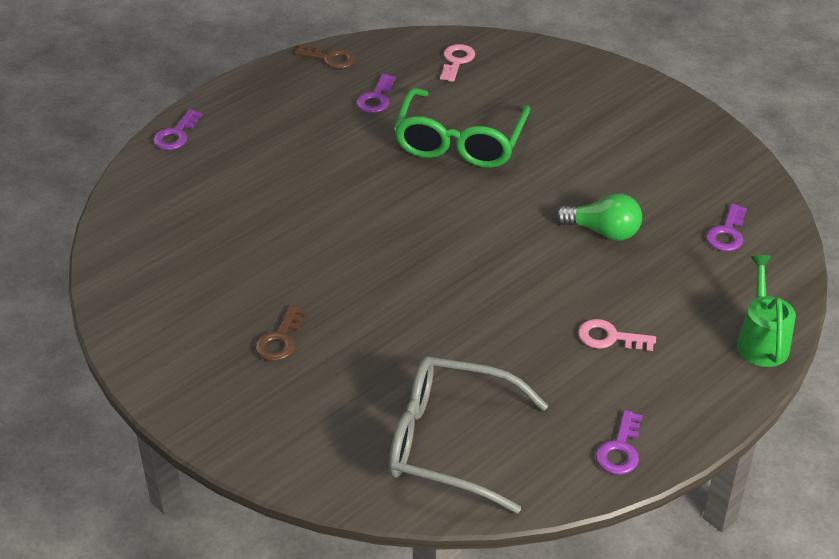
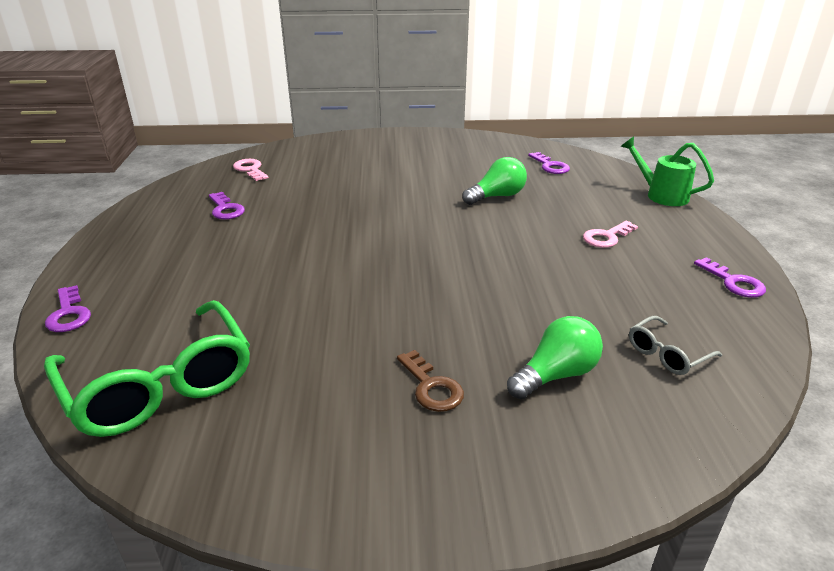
camera: 50 degrees left, 10 degrees down
brown key [295,45,356,69] -> none
grey glasses [389,356,548,514] -> grey glasses [629,316,722,375], size x0.46
green glasses [394,88,530,168] -> green glasses moved to [44,300,250,437]
none -> green light bulb [507,316,603,399]

